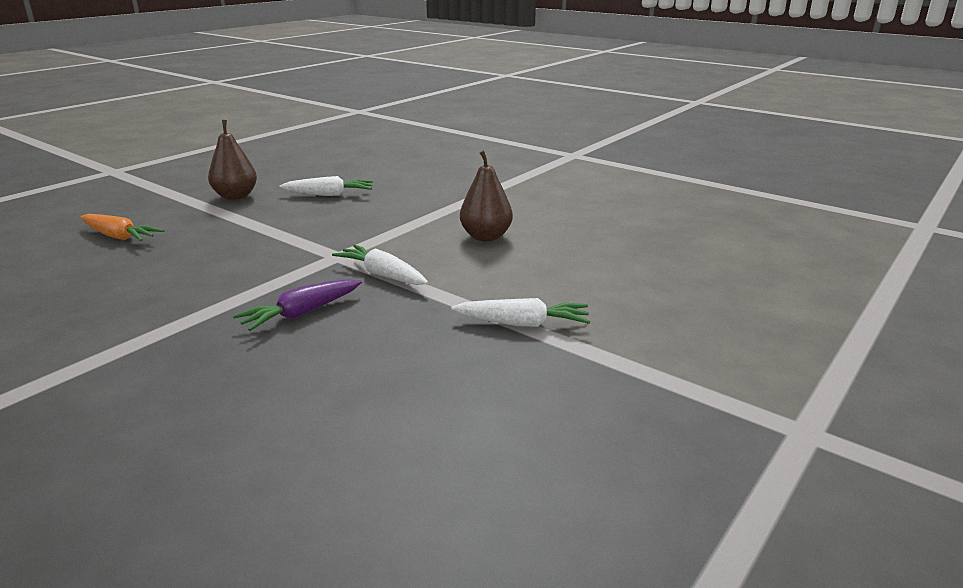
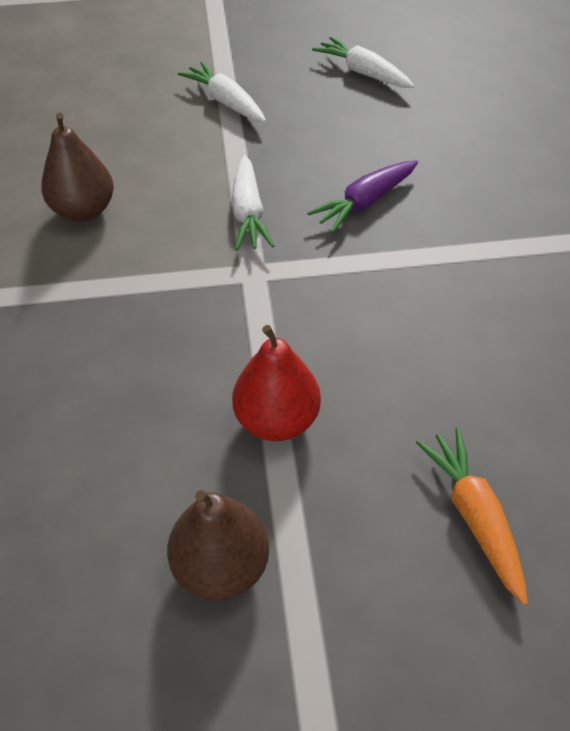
camera: 135 degrees left, 25 degrees up
purple carrot [233,279,362,331] -> purple carrot turned 135 degrees clockwise [307,160,418,233]
white carrot [279,176,373,196] -> white carrot moved to [312,37,414,88]
none -> red pear [232,325,321,441]

